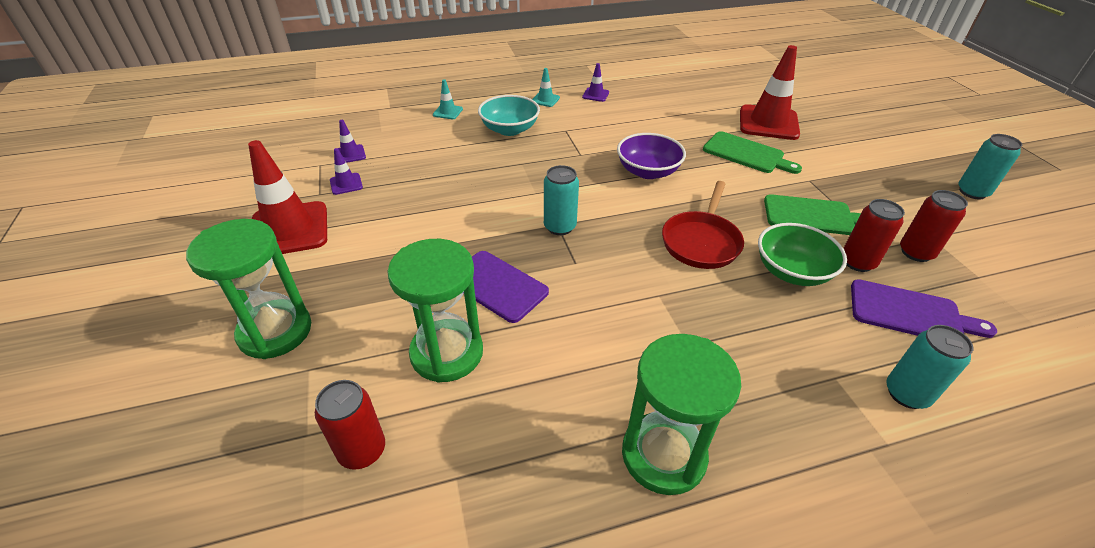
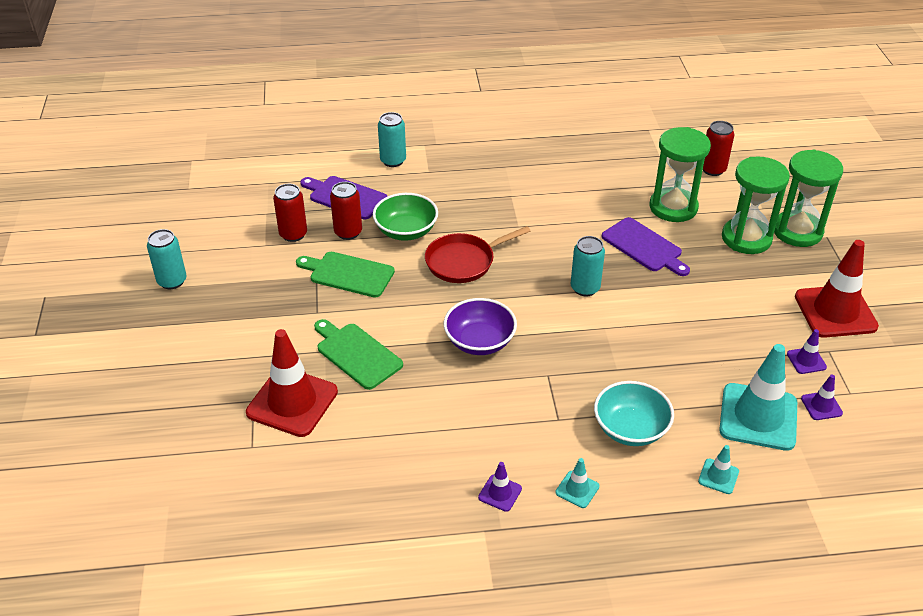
camera: 170 degrees left, 0 degrees up
green hourglass [622,334,741,495] -> green hourglass moved to [722,156,790,254]
red pan [662,181,744,269] -> red pan turned 150 degrees counterclockwise [425,226,530,283]
none -> turquoise traffic cone [719,344,797,451]

